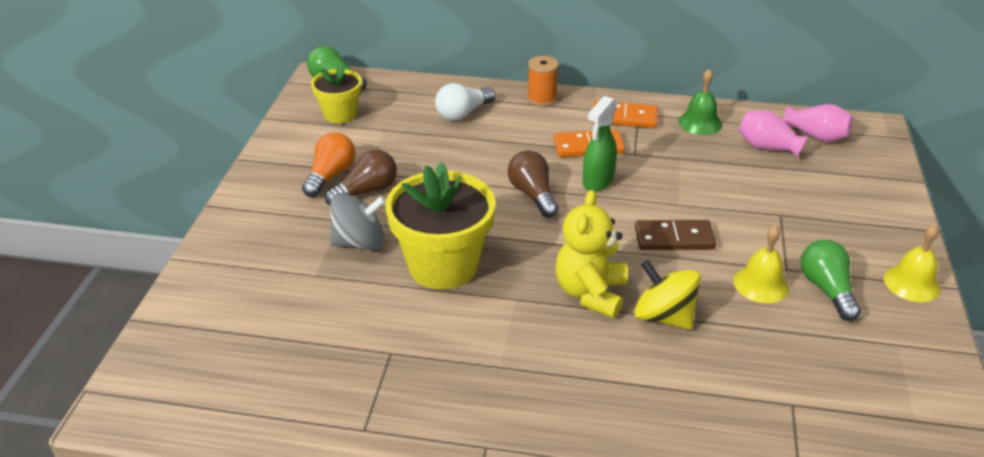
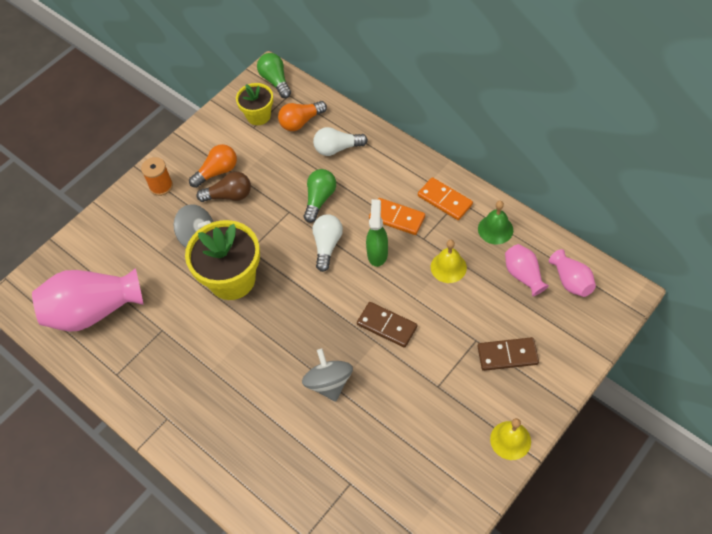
camera: 35 degrees right, 20 degrees up
brown light bulb [508,150,559,217] -> white light bulb [312,214,343,272]
orange spool [527,56,559,107] -> orange spool moved to [141,157,173,196]
yellow teddy bear [556,190,628,318] -> none
green spray bottle [583,96,617,192] -> green spray bottle turned 120 degrees clockwise [366,199,388,267]
yellow spinning top [634,260,701,330] -> grey spinning top [302,349,353,402]
yellow bell [734,225,789,303] -> yellow bell moved to [431,240,467,283]
green light bulb [801,240,861,321] -> green light bulb moved to [304,169,336,223]
none -> pink vase [32,268,144,332]
none -> orange light bulb [278,101,327,131]
none -> brown domino [478,337,539,371]

